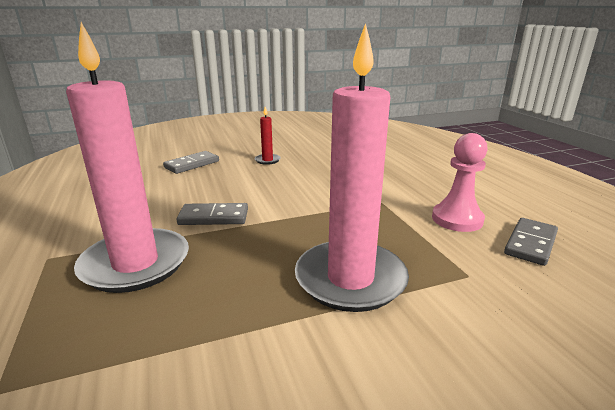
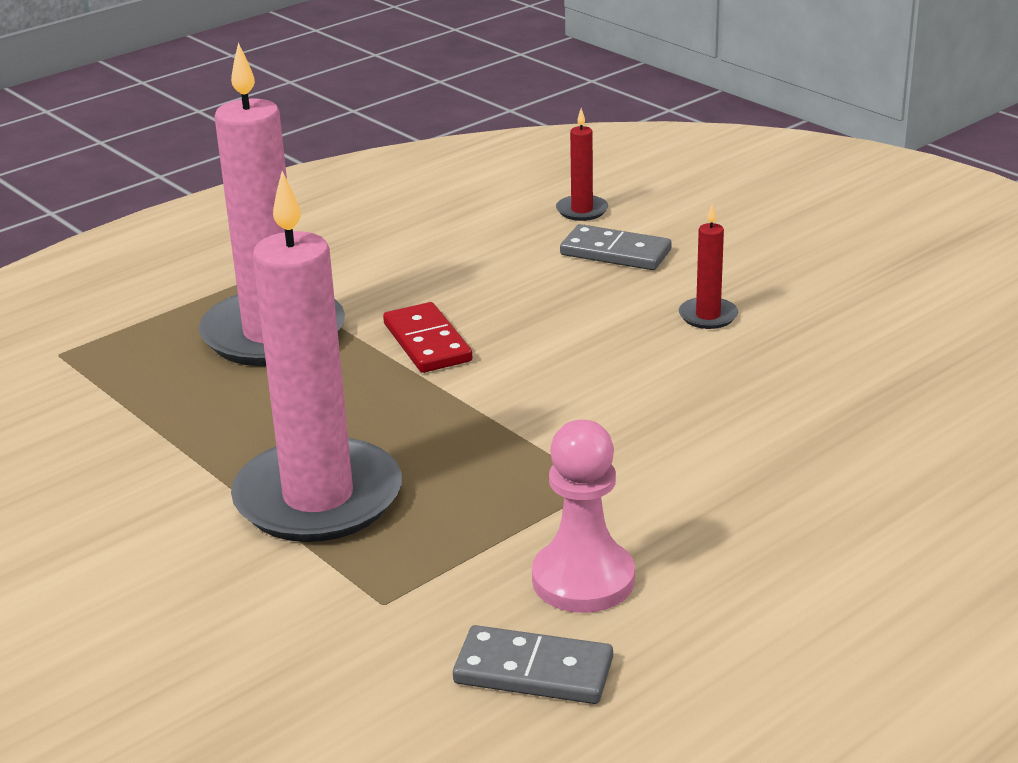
camera: 70 degrees right, 5 degrees up
grey domino [177,203,248,225] -> red domino [383,302,472,373]
none -> red candle [556,108,608,221]

